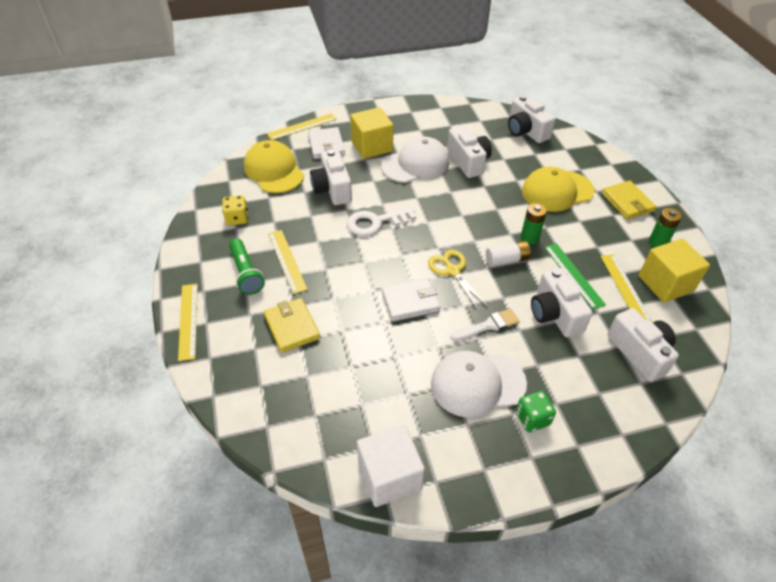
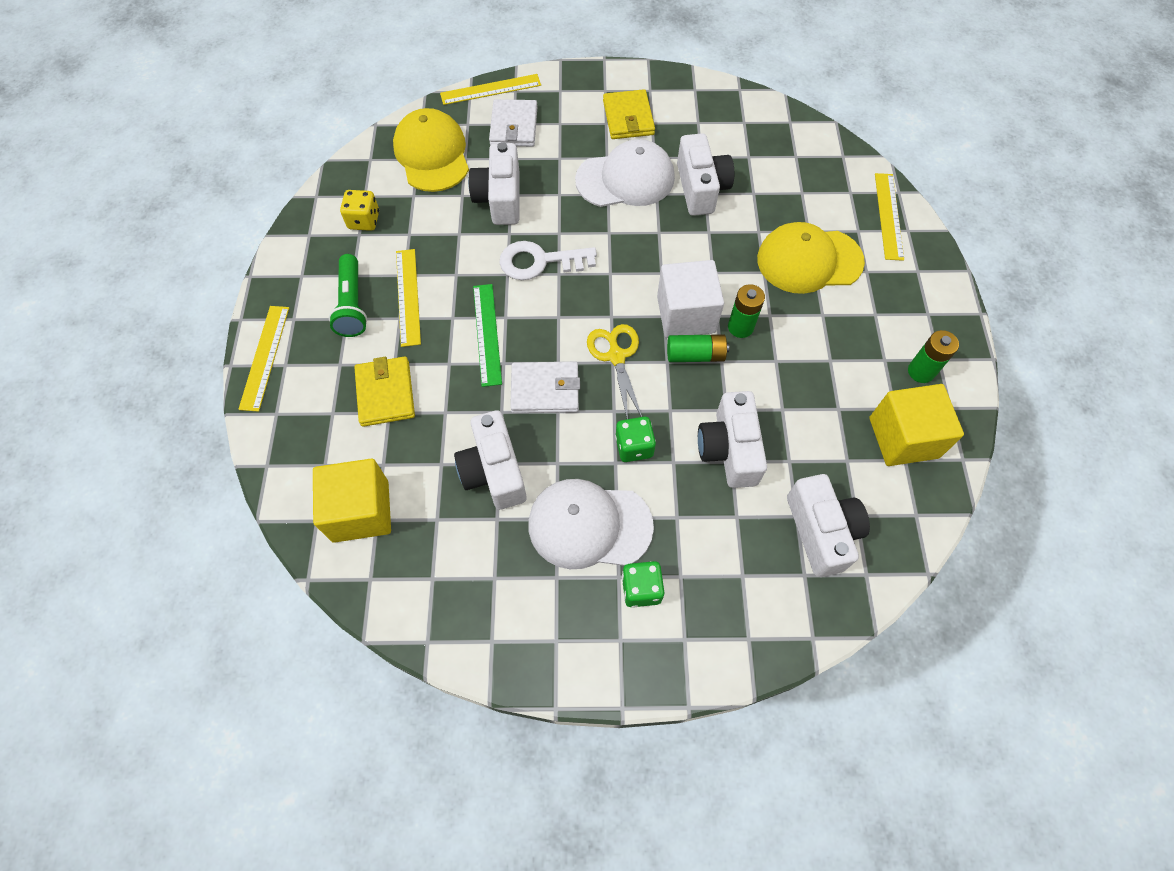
camera: 15 degrees right, 15 degrees up
yellow cube [350,107,393,159] -> yellow cube moved to [313,458,391,543]
white cube [357,425,425,507] -> white cube moved to [657,260,724,338]
white brush [451,308,520,341] -> green dice [615,417,656,462]
white battery [486,241,531,267] -> green battery [667,334,729,362]
white camera [508,95,556,143] -> white camera moved to [454,410,526,510]
green ruler [544,243,606,310] -> green ruler moved to [473,284,502,387]
yellow ruler [600,254,653,322] -> yellow ruler moved to [875,173,904,261]
yellow wallet [601,181,656,220] -> yellow wallet moved to [603,89,655,139]

